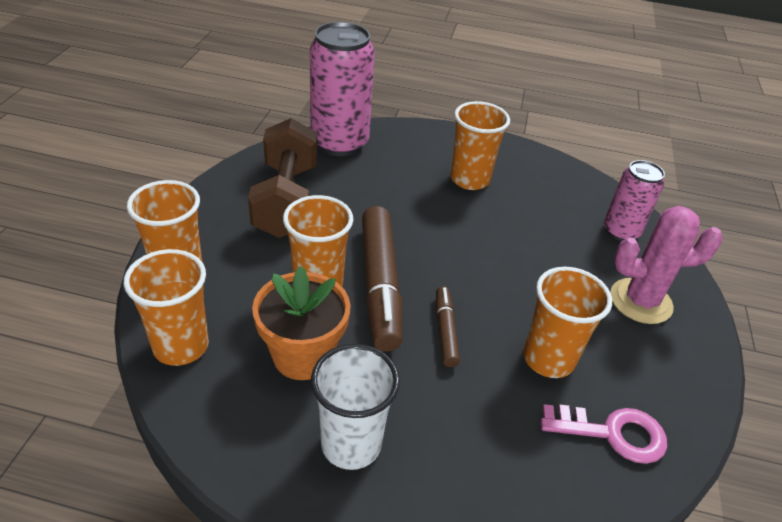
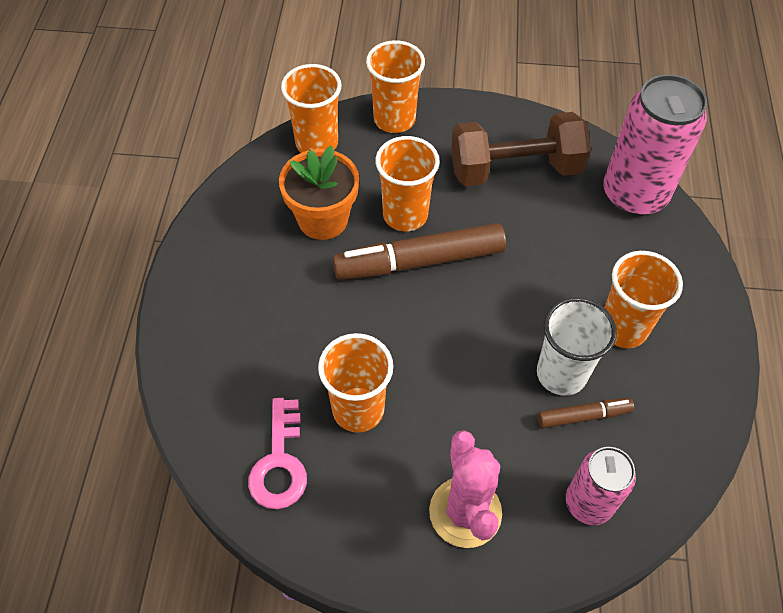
camera: 85 degrees right, 15 degrees up
white cup [311,344,400,470] -> white cup moved to [537,297,617,396]
brown marker [436,286,460,367] -> brown marker moved to [537,398,634,428]

